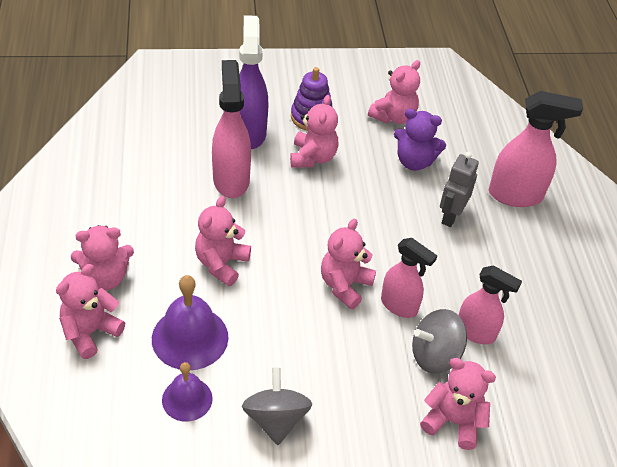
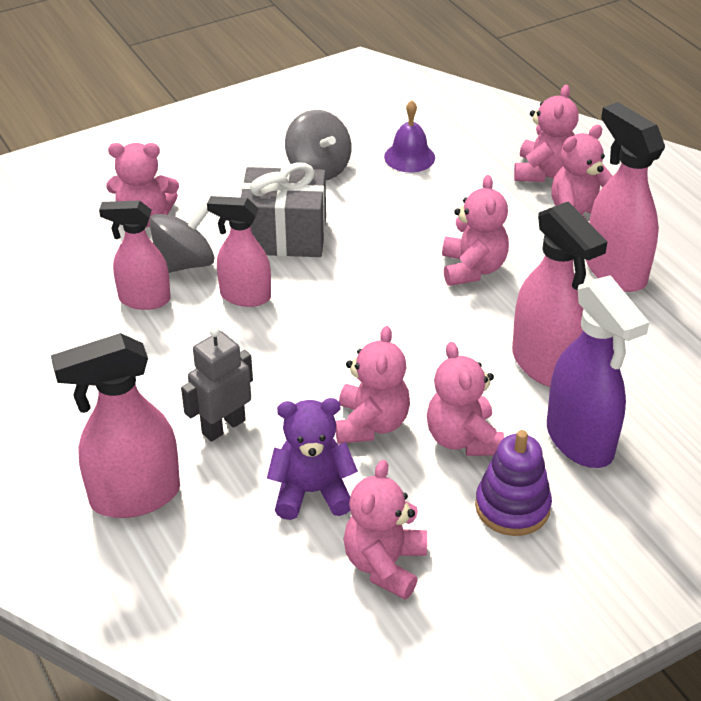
camera: 160 degrees right, 5 degrees down
purple bell [152,275,229,370] -> none
pink teddy bear [321,218,376,309] -> pink teddy bear moved to [336,326,410,444]
grey robot [440,152,479,227] -> grey robot turned 135 degrees counterclockwise [181,327,253,442]
none -> grey gift [241,162,326,257]
none -> pink spray bottle [586,102,665,292]

